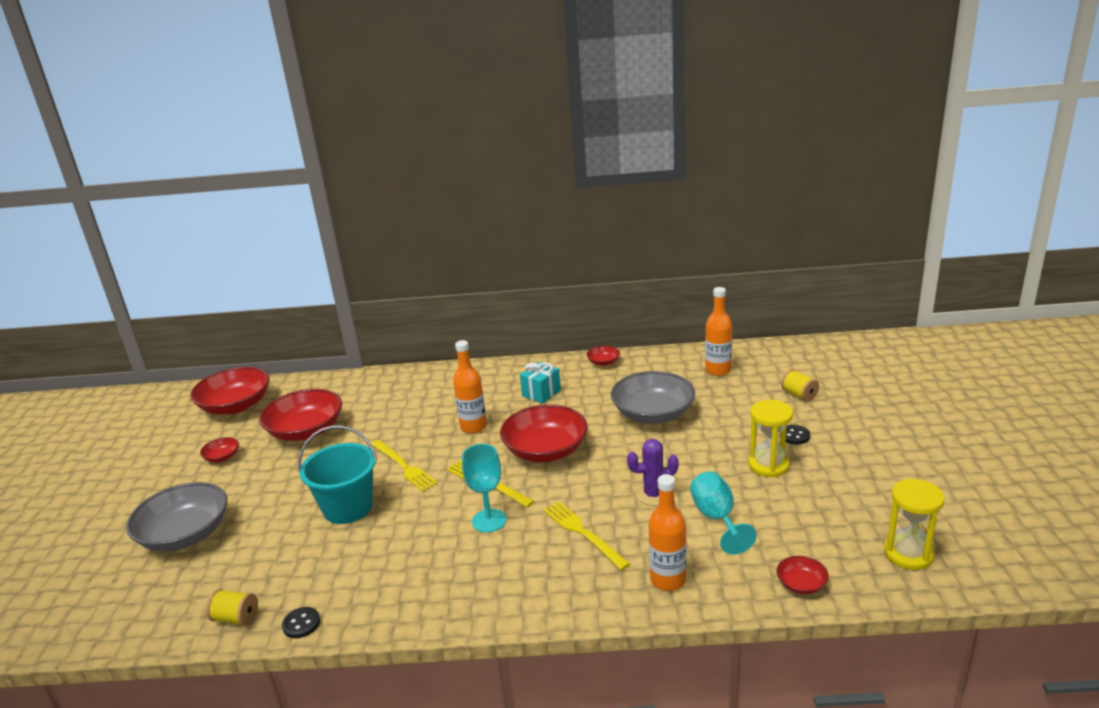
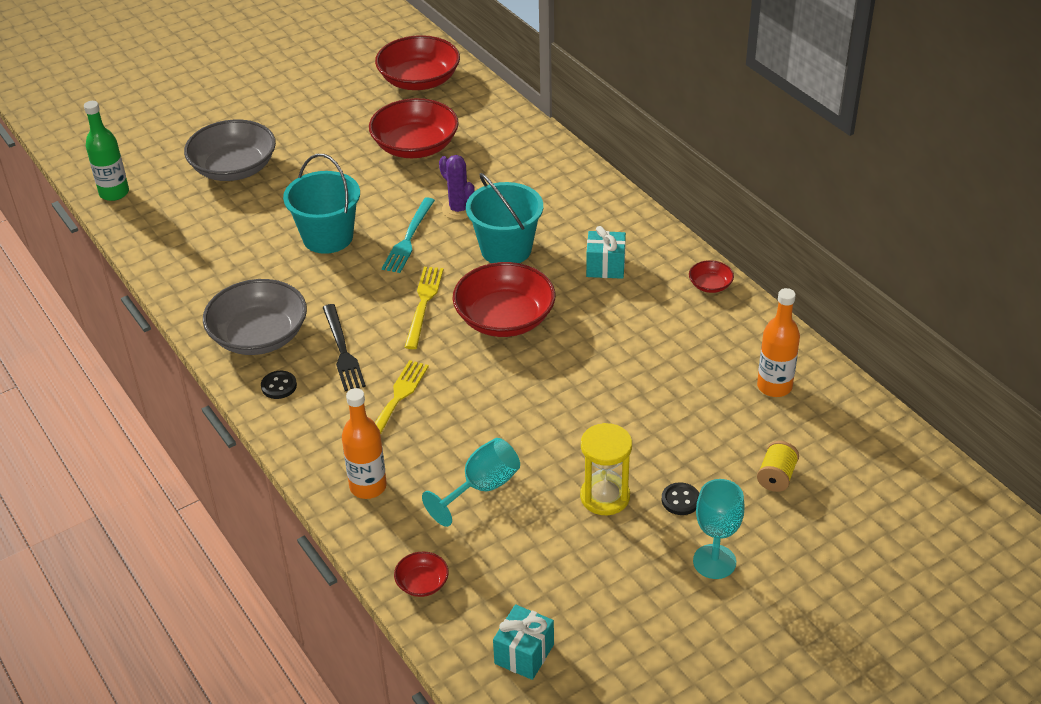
camera: 55 degrees right, 15 degrees up
red bowl [200,437,239,462] -> none
yellow spool [206,589,258,626] -> none
black button [282,607,320,638] -> black button moved to [261,371,297,399]
yellow fork [371,440,438,492] -> turquoise fork [382,197,435,273]
orange bottle [453,340,487,433] -> turquoise bucket [466,173,543,263]
turquoise goblet [462,444,507,533] -> turquoise goblet moved to [693,479,745,579]
grey bowl [611,371,695,424] -> grey bowl moved to [203,279,307,355]
purple cactus [627,439,679,506] -> purple cactus moved to [439,155,475,220]
yellow hourglass [884,479,945,570] -> turquoise gift [493,604,554,680]
none -> green bottle [84,101,129,201]
none -> black fork [323,304,366,391]

